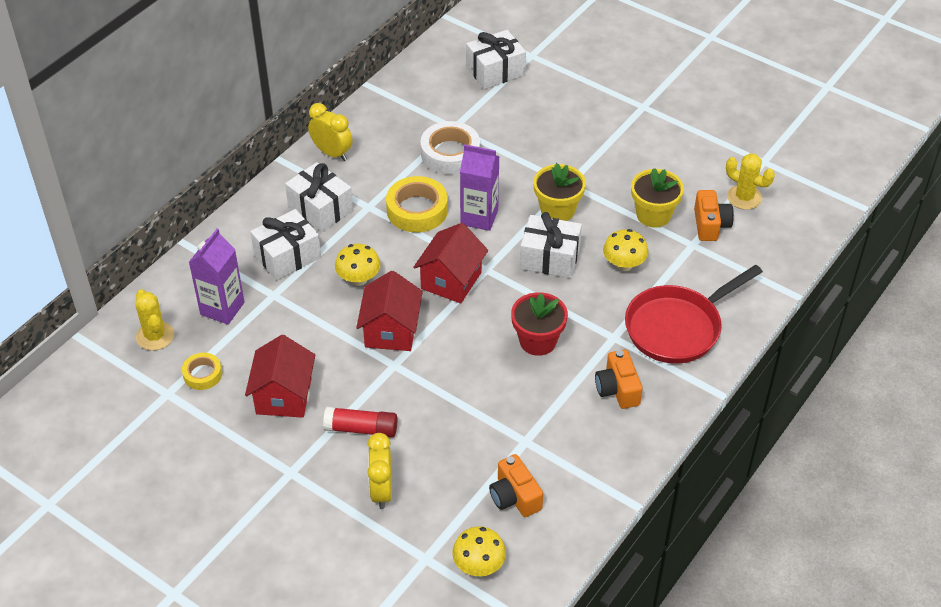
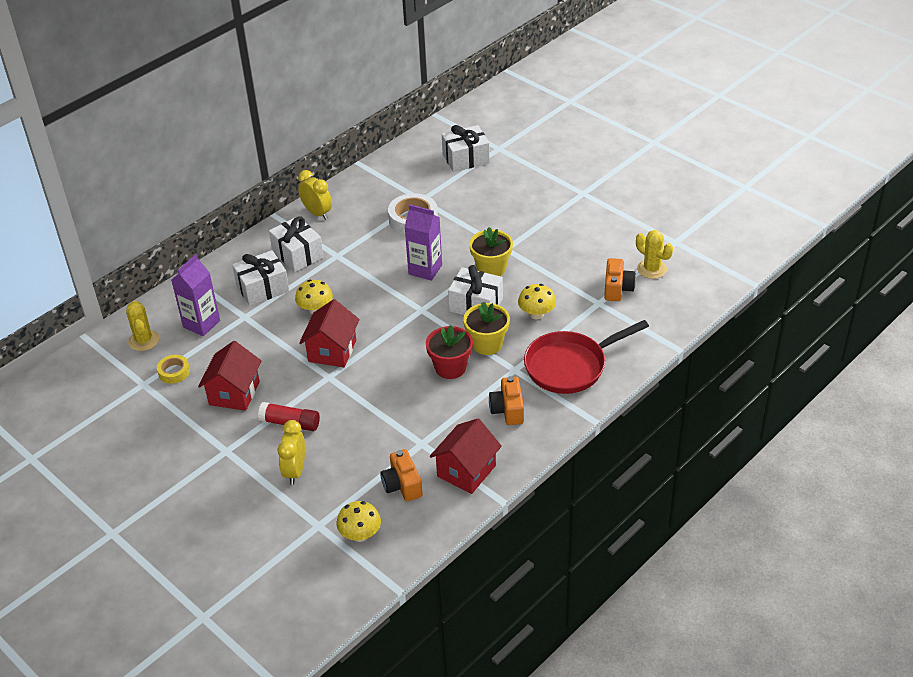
camera: 10 degrees right, 5 degrees down
yellow tape [386,176,448,233] -> none
red house [413,223,488,304] -> red house moved to [430,419,502,494]
yellow flower pot [631,168,684,228] -> yellow flower pot moved to [463,302,510,355]

